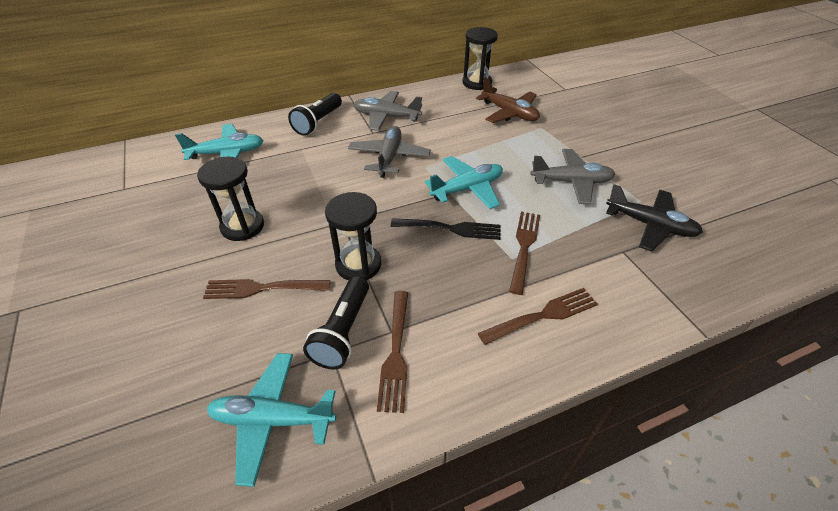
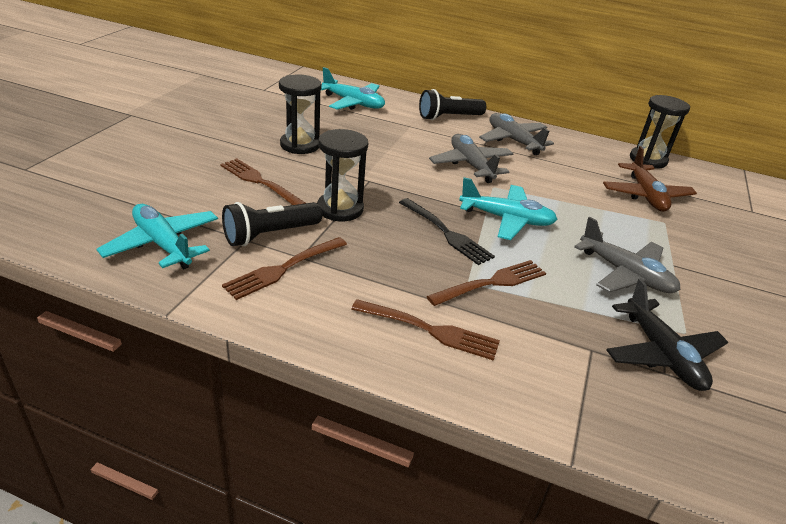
camera: 40 degrees right, 10 degrees down
grey plane [348,126,431,178] -> grey plane turned 75 degrees counterclockwise [429,134,513,183]

